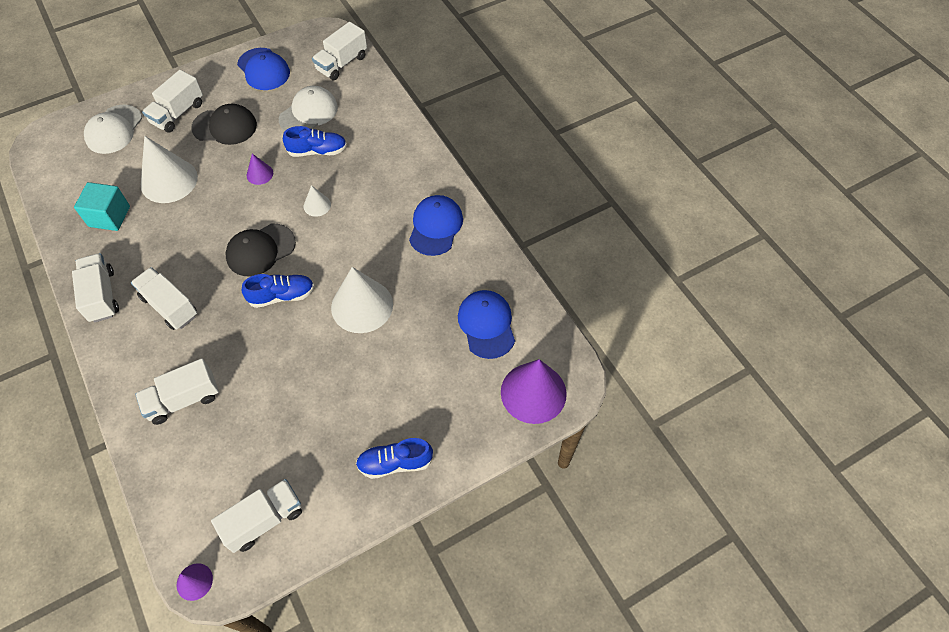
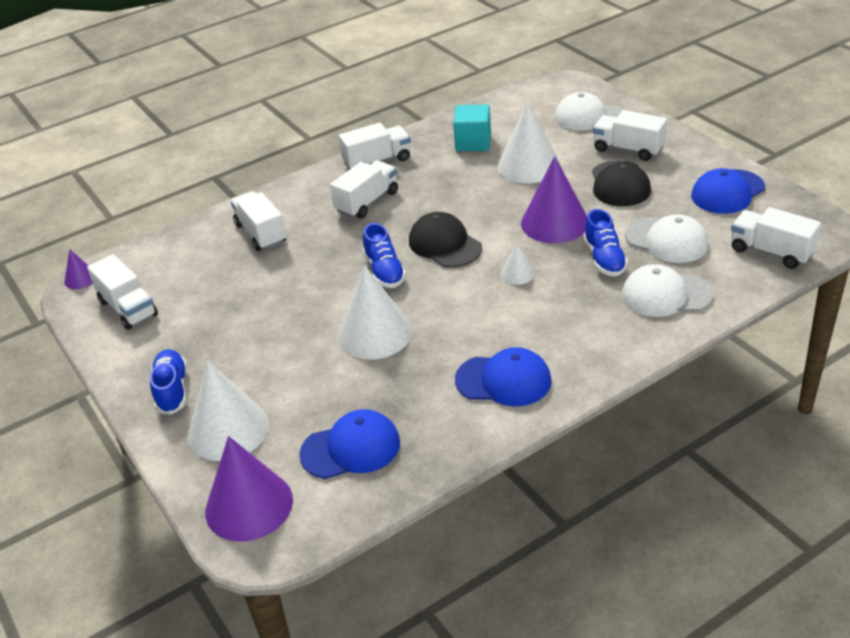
camera: 90 degrees right, 20 degrees down
purple cone [247,154,273,185] -> purple cone [521,156,587,243], size x2.09
none -> white cone [188,361,269,461]
none -> white cap [622,264,714,317]

